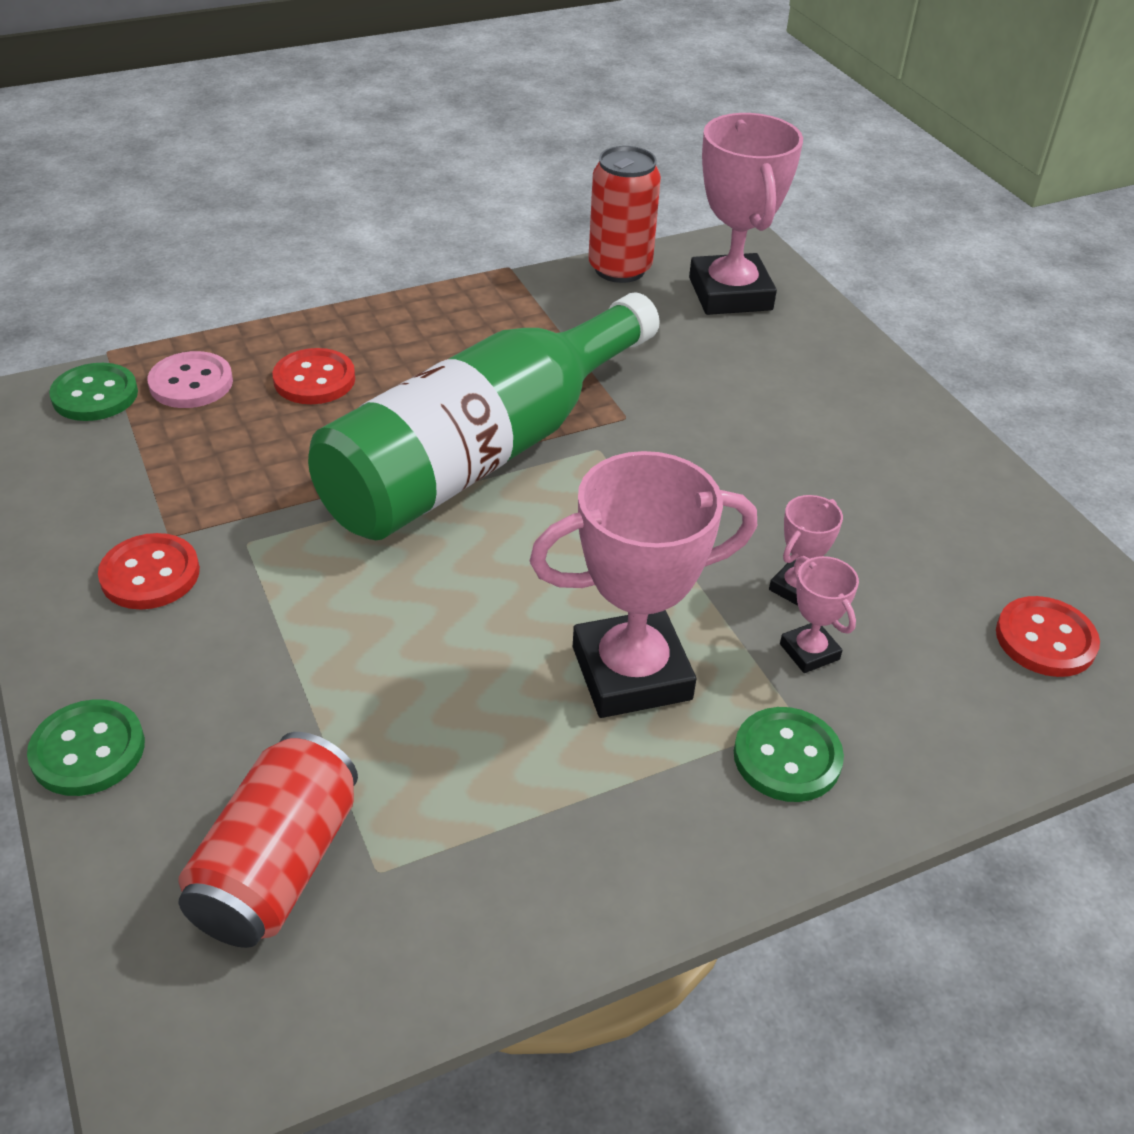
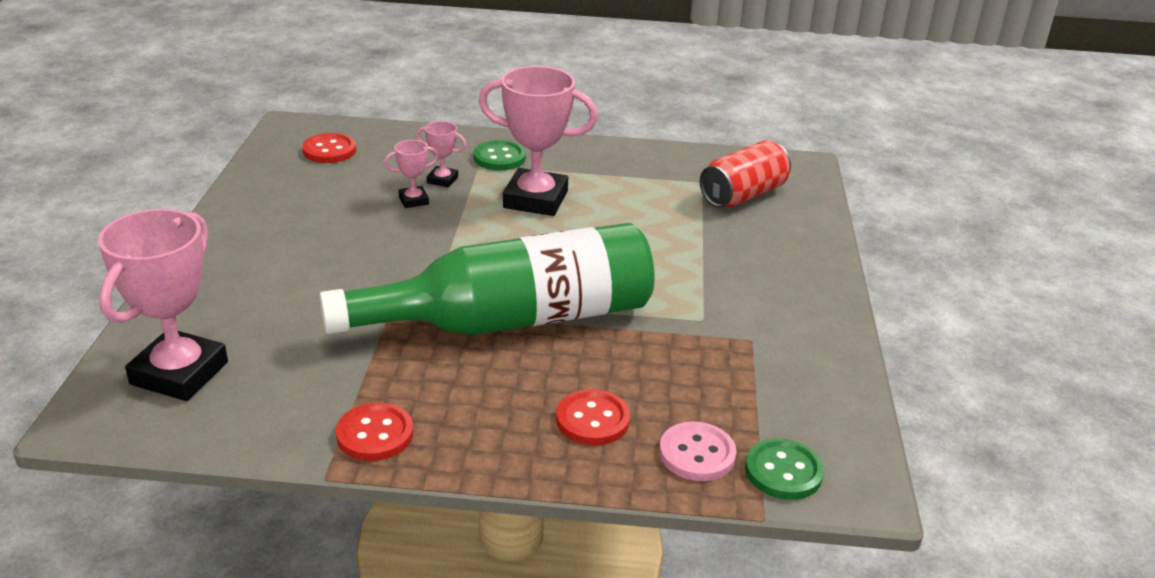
camera: 150 degrees left, 10 degrees down
green button [27,699,145,796] -> none
red button [98,533,200,609] -> red button moved to [336,403,413,461]
red can [589,146,661,283] -> none
pink trophy [780,556,859,673] -> pink trophy turned 75 degrees counterclockwise [416,121,467,188]

